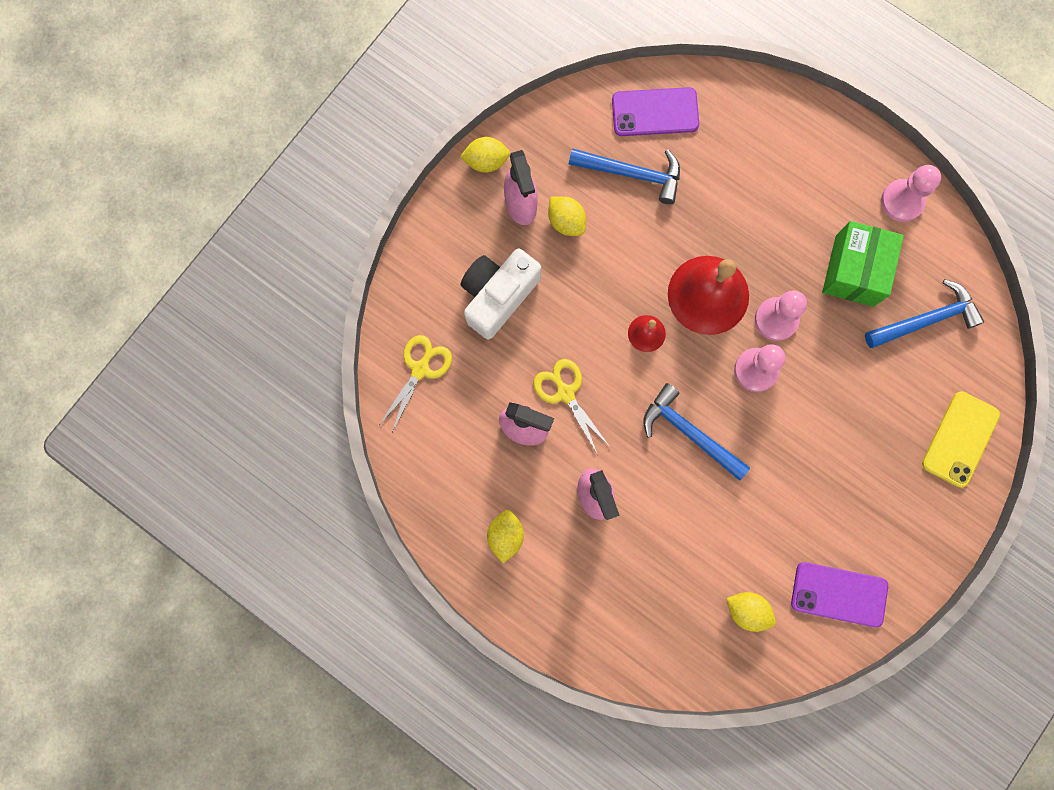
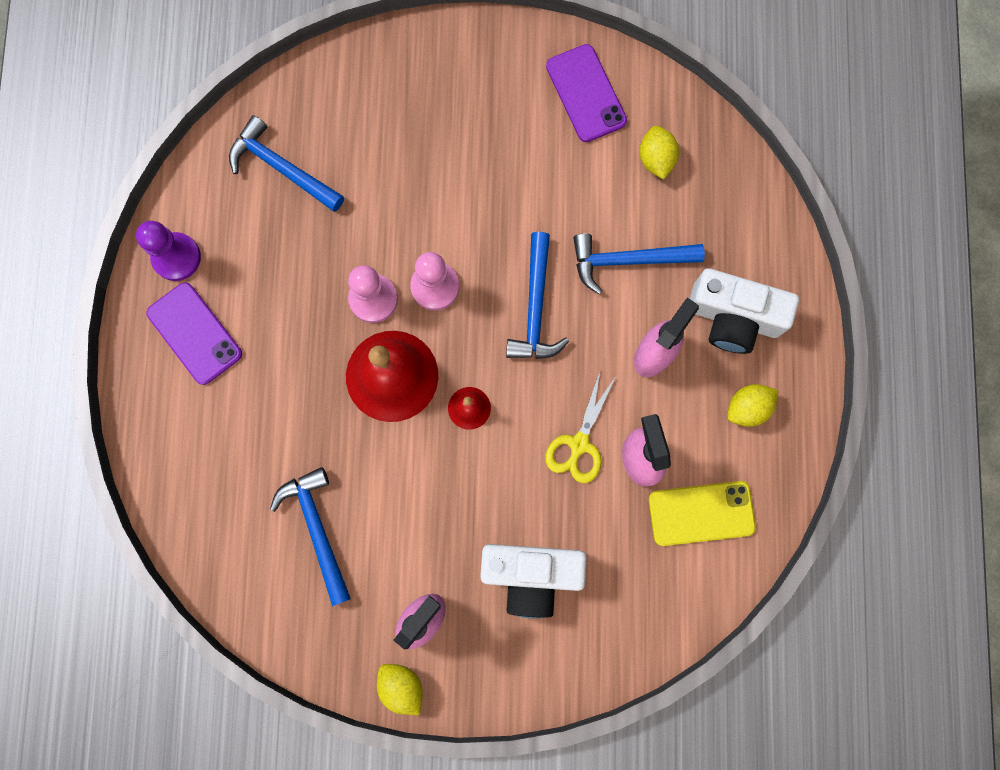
camera: 125 degrees left, 0 degrees up
yellow scissors [379,335,452,432] -> none
yellow lemon [548,196,586,236] -> none
purple phone [612,87,699,136] -> purple phone moved to [146,282,242,385]
green box [822,221,904,307] -> none
pink pawn [881,165,941,222] -> purple pawn [136,221,201,281]
yellow phone [922,391,1000,487] -> yellow phone moved to [649,481,756,546]
none -> blue hammer [573,233,705,294]
none -> white camera [690,268,799,354]

